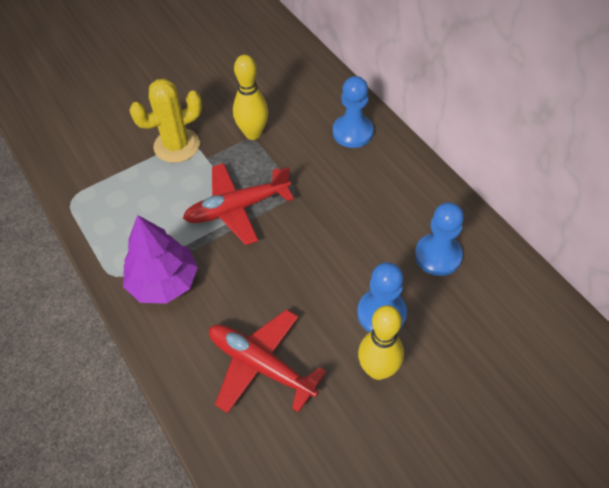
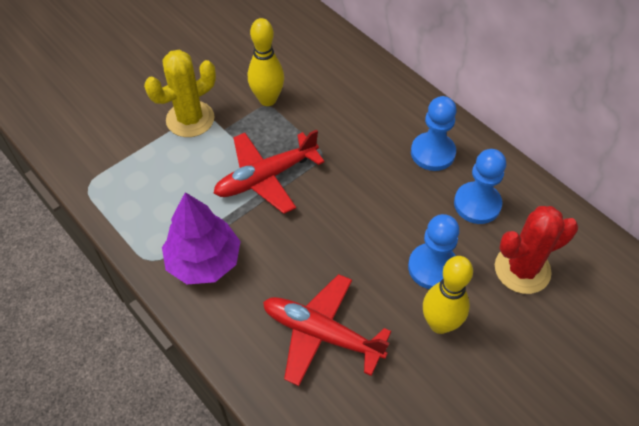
camera: 10 degrees left, 0 degrees up
blue pawn [333,76,374,148] -> blue pawn moved to [411,96,457,171]
none -> red cactus [495,206,578,294]

